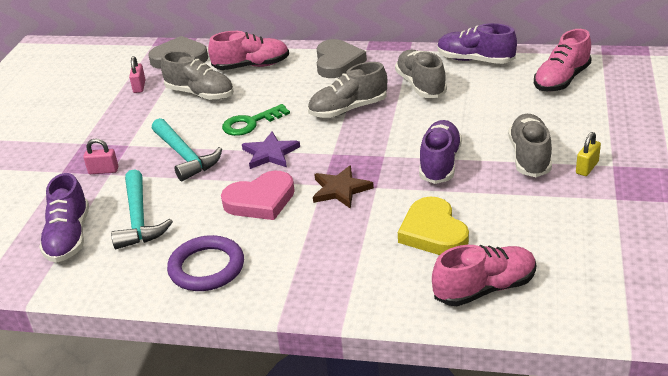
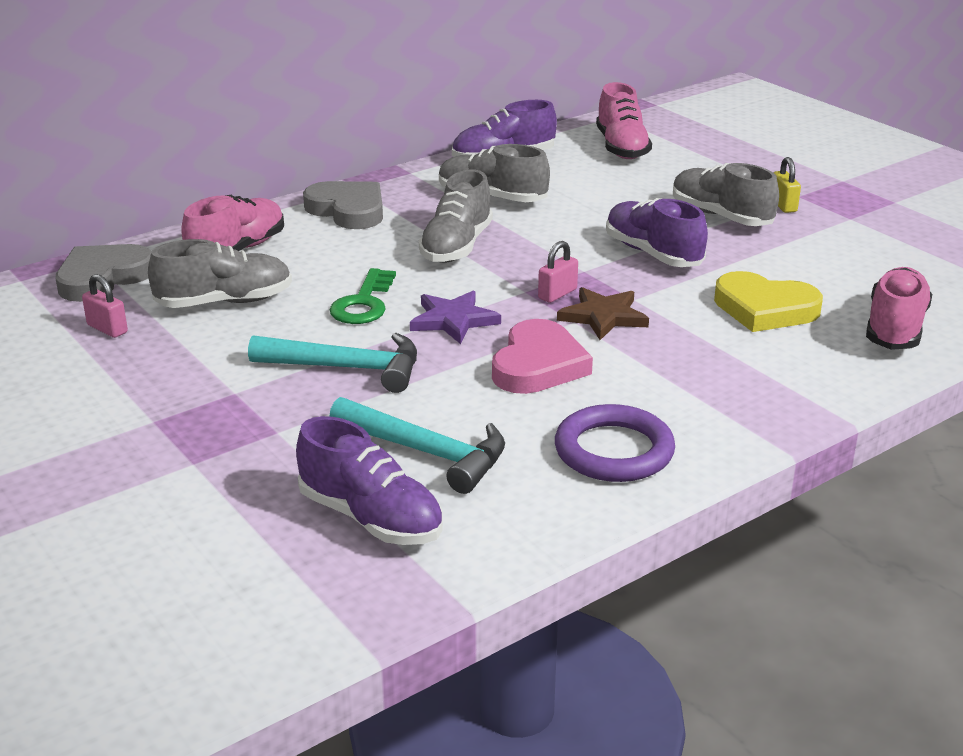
camera: 50 degrees left, 5 degrees down
pink padlock [83,139,118,174] -> pink padlock moved to [538,241,578,303]

